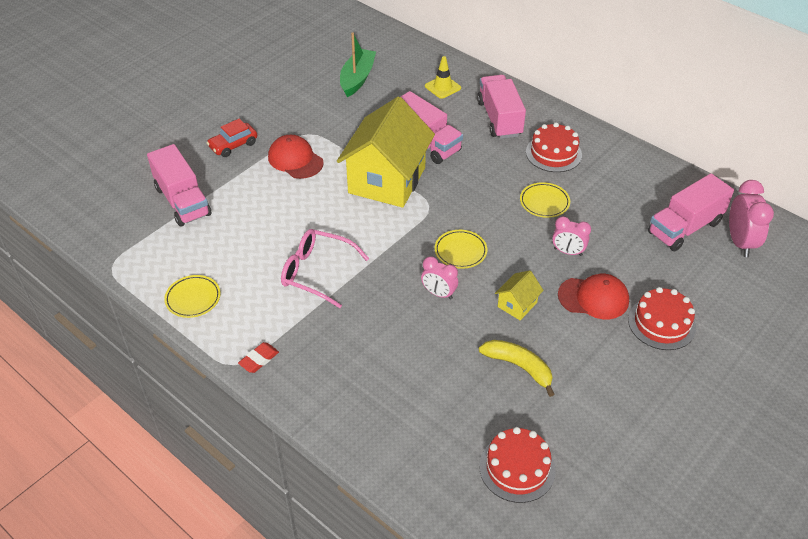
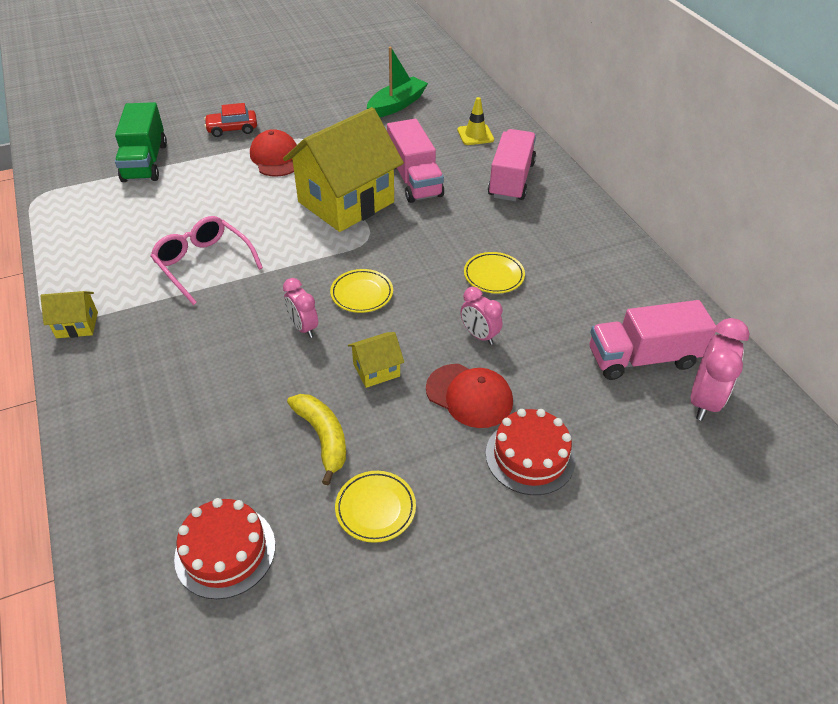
camera: 25 degrees right, 0 degrees up
pink truck [147,144,211,227] -> green truck [115,102,167,182]
yellow plate [164,275,221,318] -> yellow plate moved to [335,471,416,543]
red eraser [238,342,279,373] -> yellow house [40,291,98,338]
red cake [526,123,582,172] -> none

